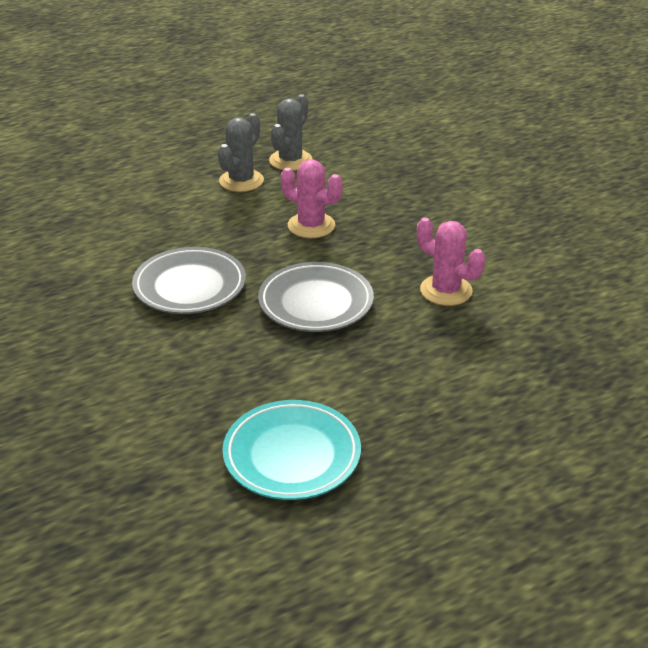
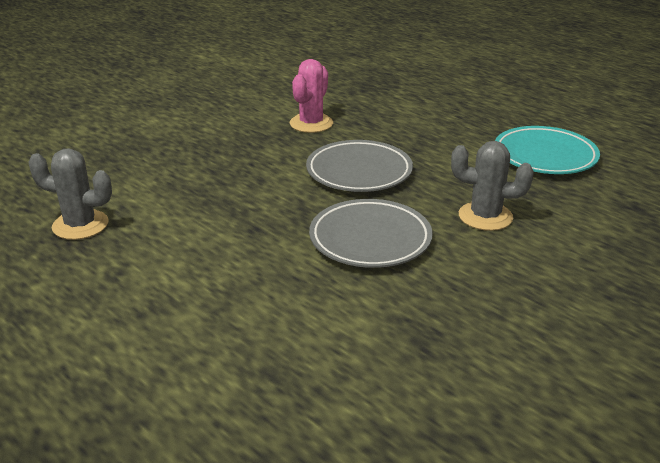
camera: 105 degrees left, 5 degrees down
grey cactus [218,113,264,192] -> grey cactus moved to [451,141,534,231]
pink cactus [281,159,343,238] -> none

